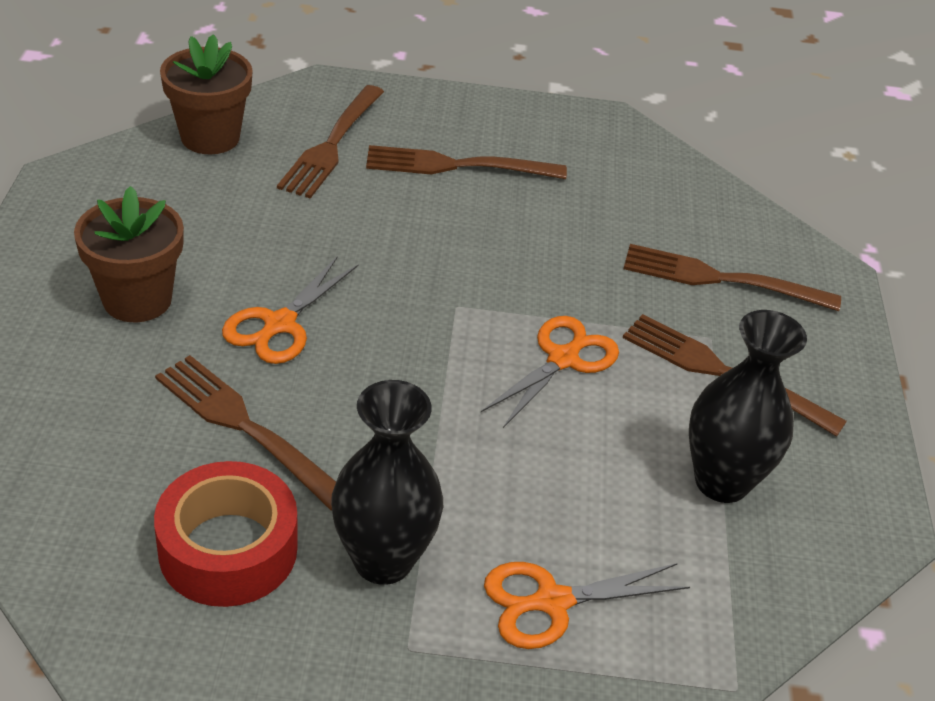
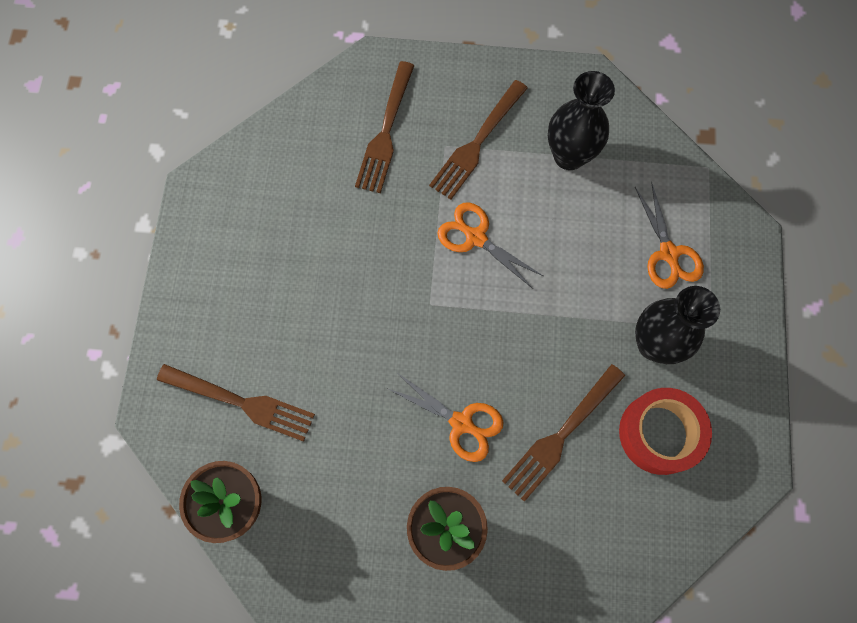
camera: 85 degrees left, 30 degrees up
brown fork [366,145,567,179] -> none

